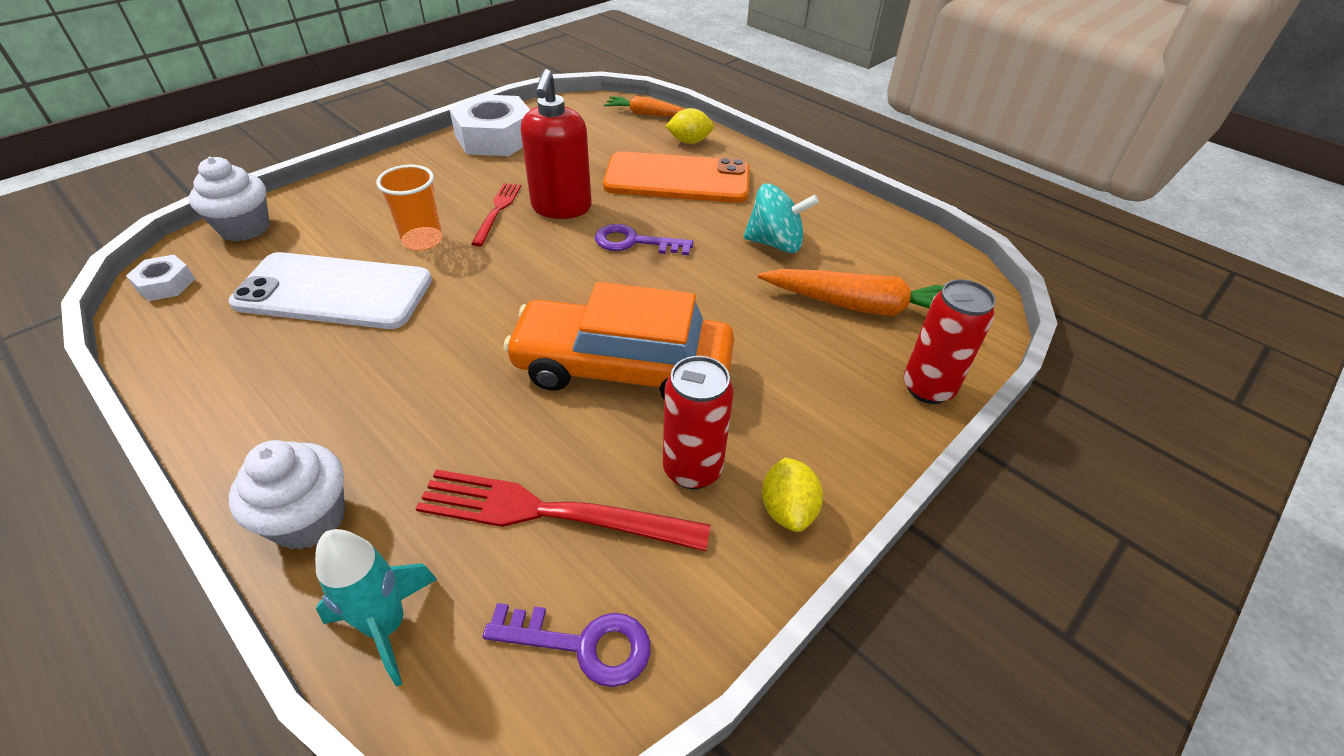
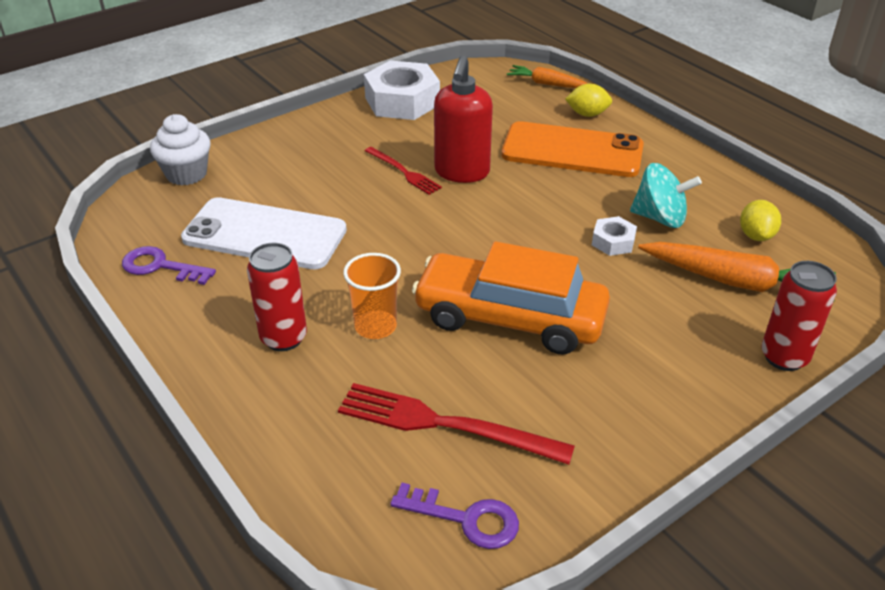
camera: 10 degrees right, 5 degrees down
white nut [126,255,195,301] -> white nut moved to [592,216,637,256]
white cupcake [229,440,345,550] -> none
turquoise rocket [315,529,437,687] -> none
orange cup [376,165,442,250] -> orange cup moved to [343,253,401,339]
red fork [471,183,521,246] -> red fork turned 120 degrees clockwise [365,147,442,195]
purple key [595,224,693,256] -> purple key moved to [122,246,216,285]
red can [663,356,734,489] -> red can moved to [247,243,307,351]
yellow lemon [762,457,823,532] -> yellow lemon moved to [740,200,781,241]

